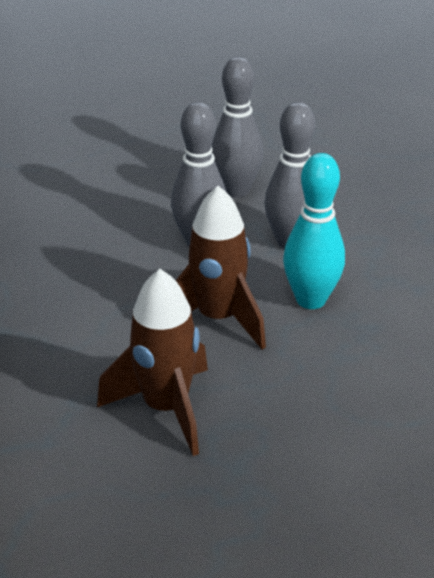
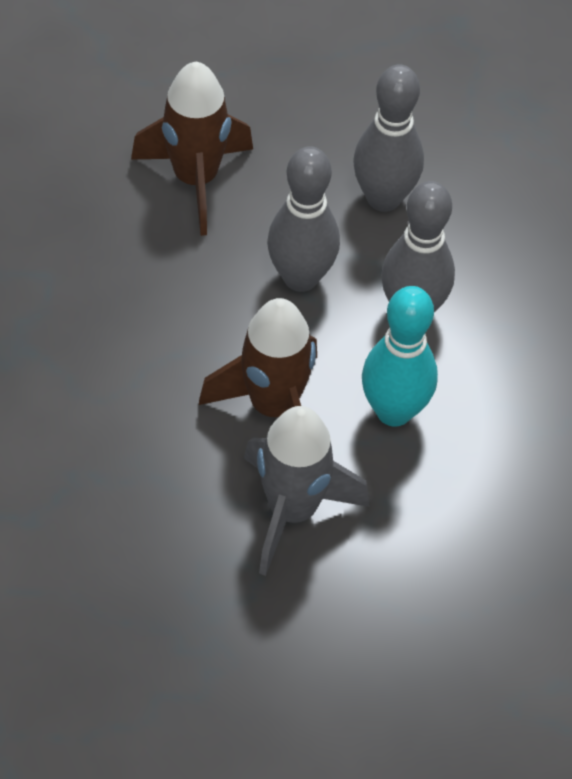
camera: 15 degrees right, 20 degrees up
brown rocket [97,269,208,456] -> brown rocket moved to [131,62,253,236]
none -> grey rocket [244,406,370,576]

